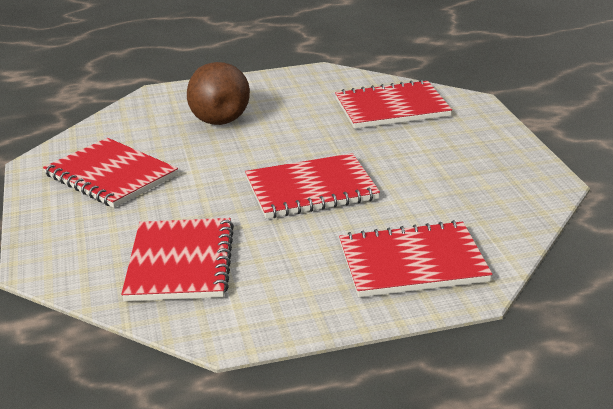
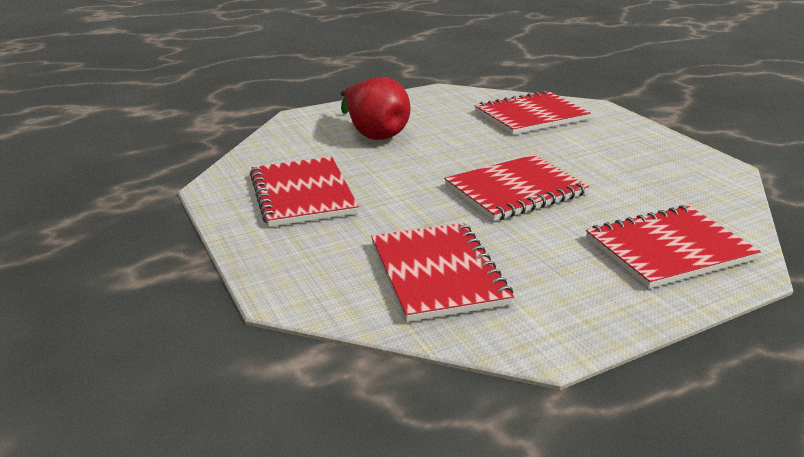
camera: 15 degrees left, 0 degrees up
red notebook [43,138,178,208] -> red notebook turned 45 degrees clockwise [250,157,359,227]
brown pear [187,62,250,125] -> red pear [340,77,411,140]

